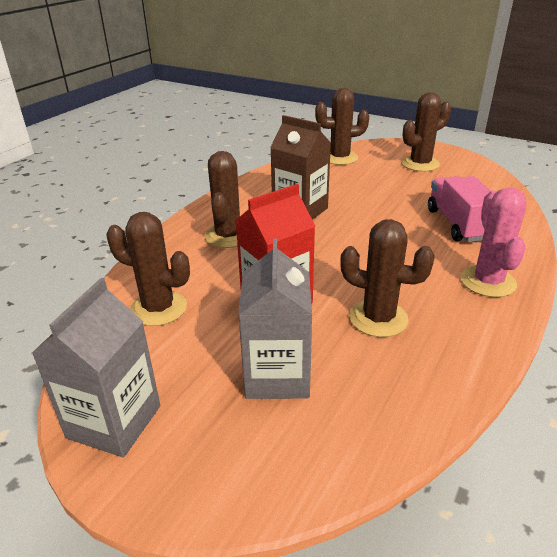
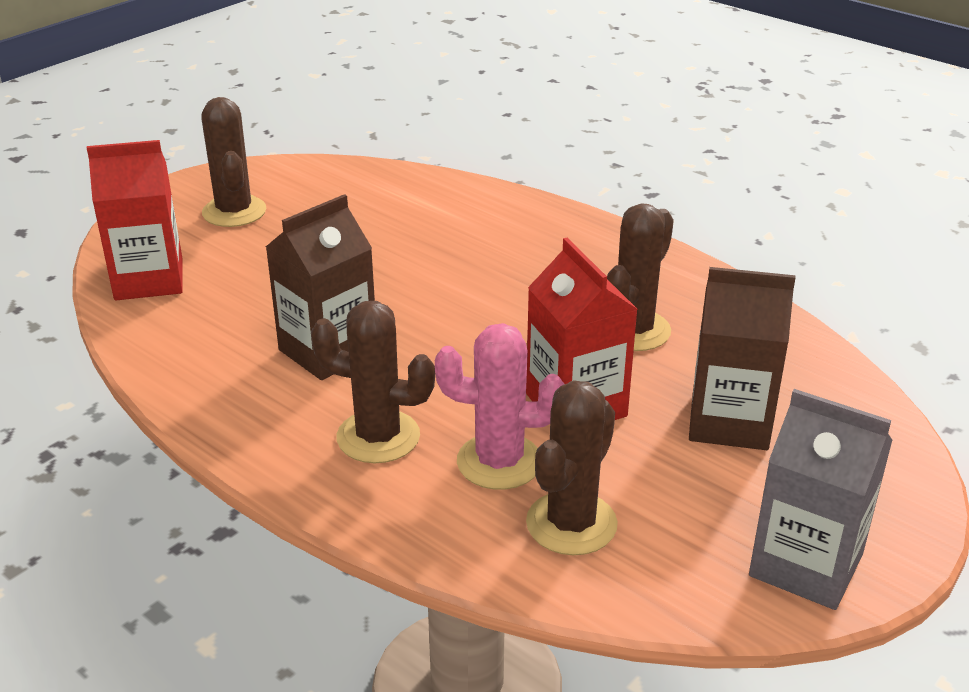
camera: 80 degrees left, 0 degrees up
grey carton [238,239,312,399] -> brown carton [689,267,796,450]
brown cactus [315,88,369,165] -> red carton [87,140,183,300]
pink truck [428,176,491,242] -> none
pink cactus [461,187,526,297] -> pink cactus moved to [435,323,564,490]

